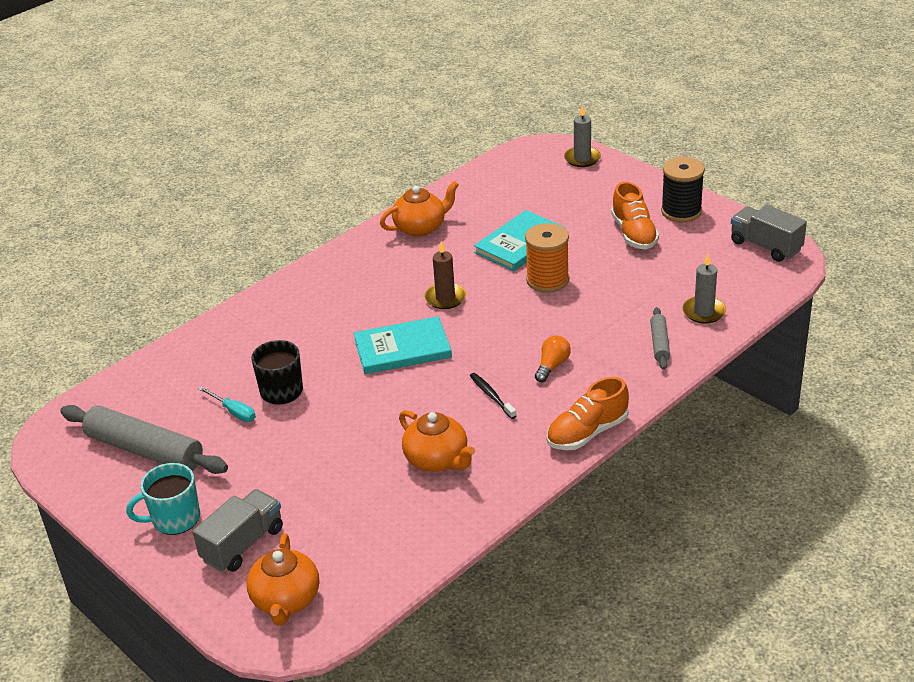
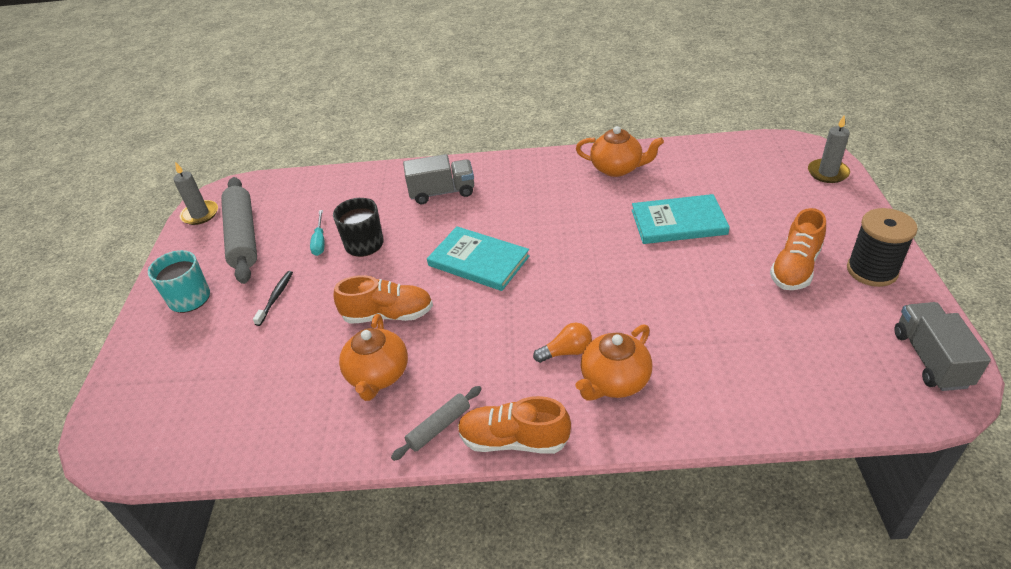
camera: 45 degrees right, 5 degrees up
grey truck [192,489,283,572] -> grey truck moved to [403,154,474,204]
orange teapot [246,534,319,626] -> orange teapot moved to [576,324,652,401]
brown candle [425,241,466,309] -> none
black toothbrush [470,373,516,419] -> black toothbrush moved to [253,271,293,326]
orange spool [525,223,569,293] -> none
grey rolling pin [650,307,670,370] -> grey rolling pin moved to [391,386,482,461]
grey candle [682,254,726,324] -> grey candle moved to [173,162,218,225]
none -> orange shoe [333,275,433,324]

